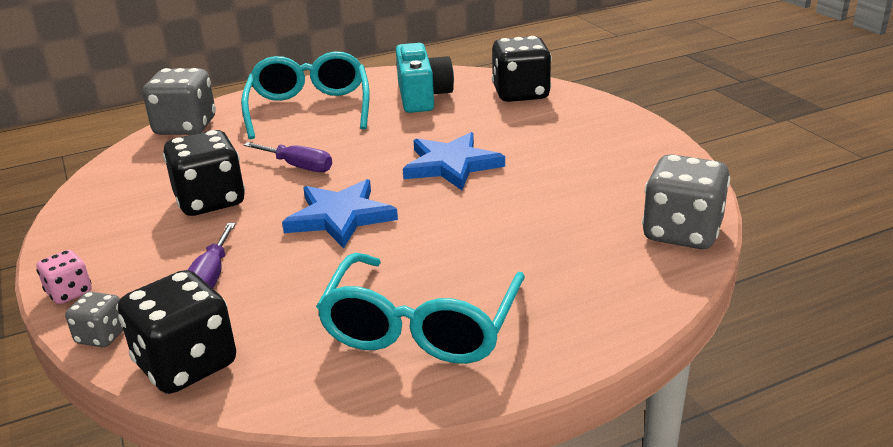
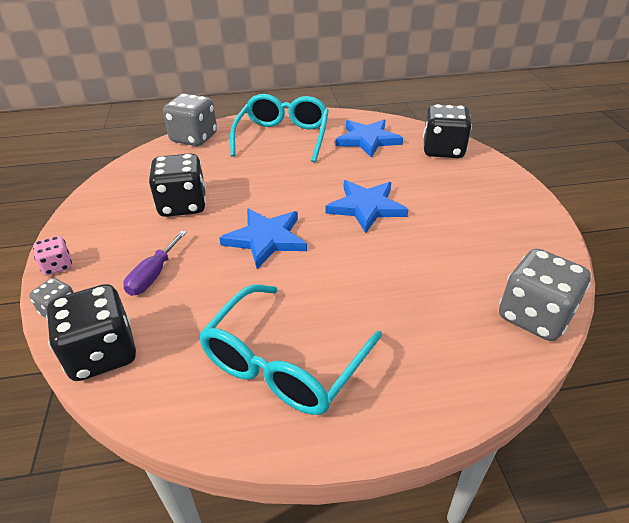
camera: 15 degrees right, 10 degrees up
purple screwdriver [244,142,332,172] -> none
turquoise camera [396,43,454,113] -> blue star [335,119,403,158]

